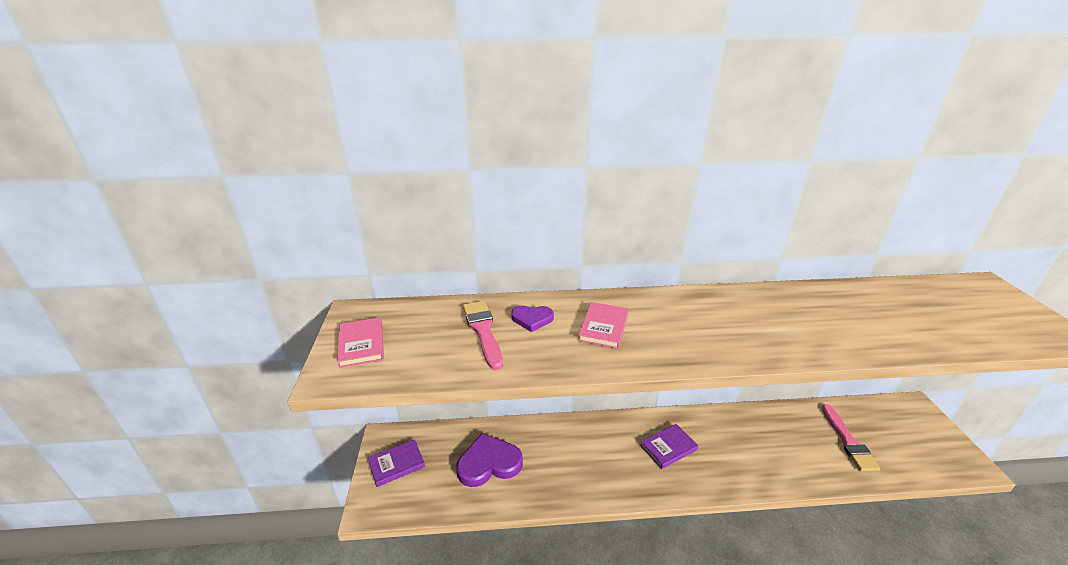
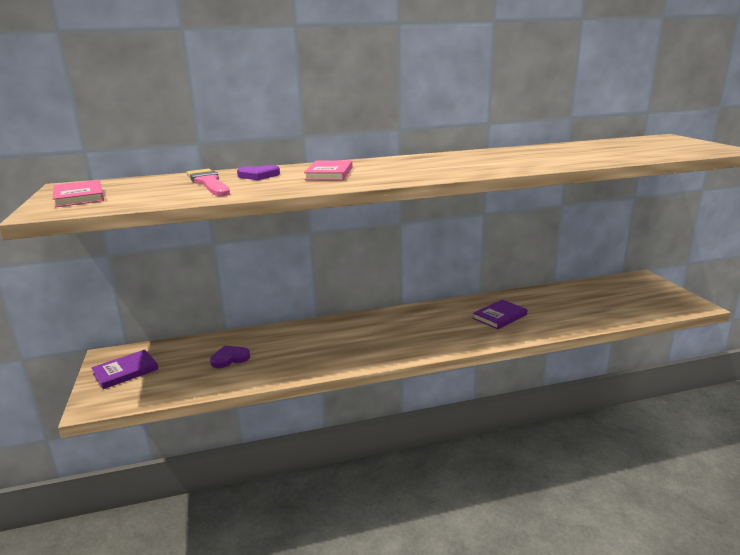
camera: 10 degrees left, 10 degrees down
purple heart [456,433,523,487] -> purple heart [210,345,250,368], size x0.55
purple book [640,424,698,469] -> purple book moved to [473,300,527,329]
pink brush [822,404,880,471] -> none

